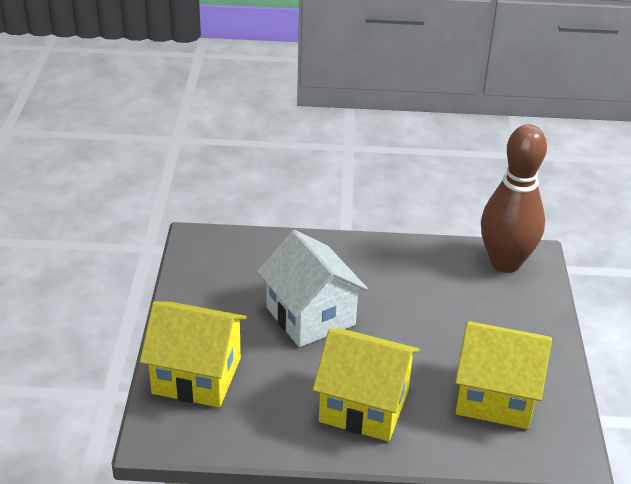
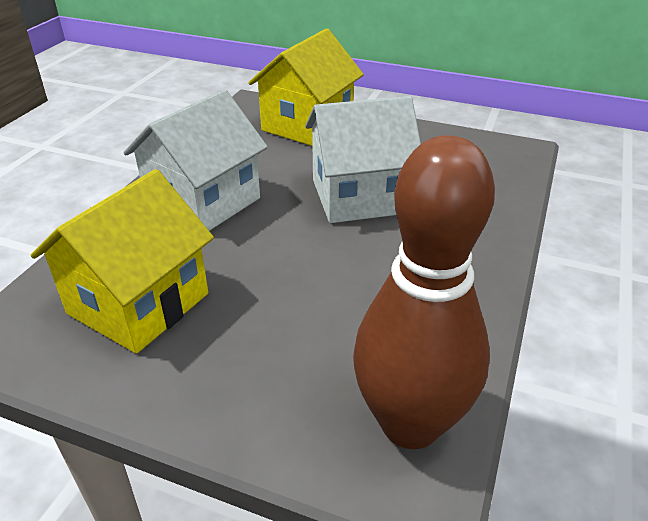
camera: 110 degrees right, 0 degrees up
yellow house [313,328,420,441] -> white house [123,89,268,231]

